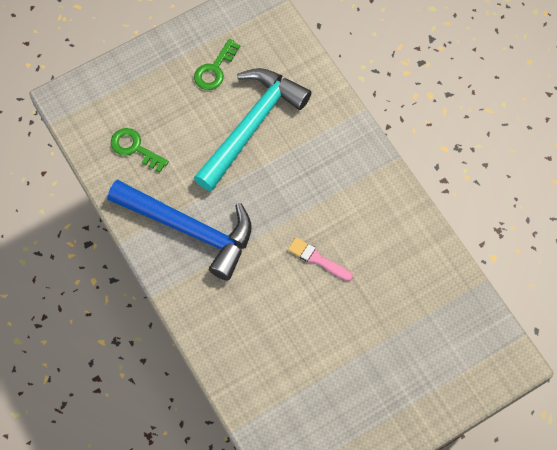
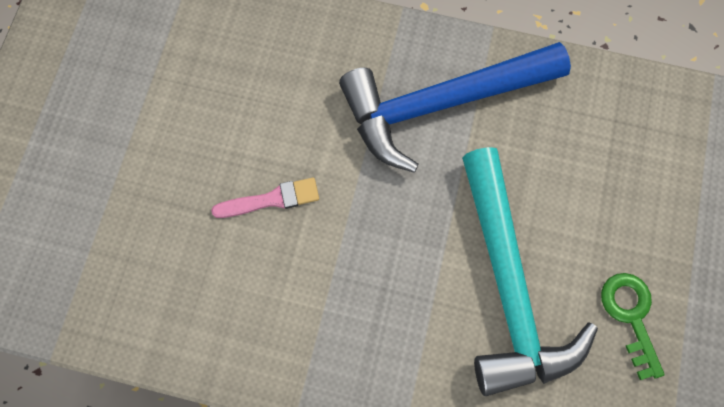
camera: 135 degrees right, 5 degrees up
green key [111,128,169,172] -> none

